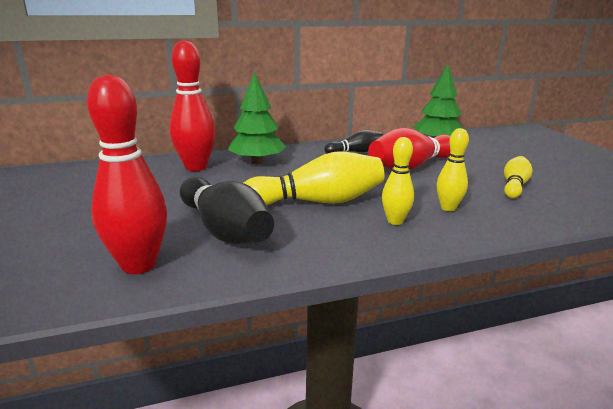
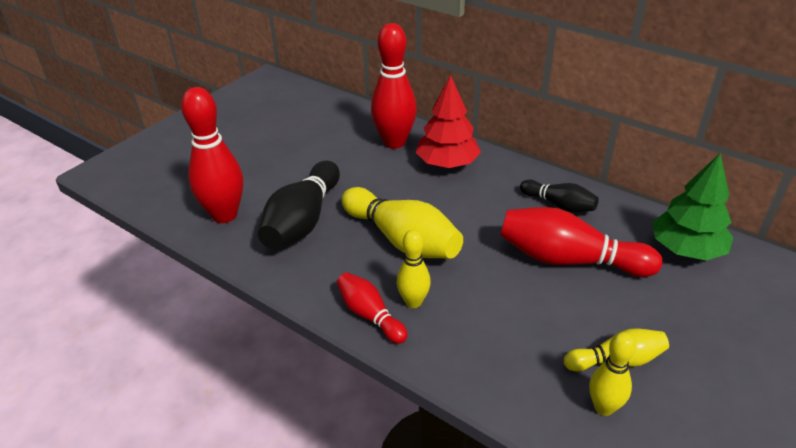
camera: 55 degrees right, 15 degrees up
green tree [228,72,286,164] -> red tree [416,75,481,168]
yellow bowling pin [437,128,469,211] -> yellow bowling pin moved to [589,332,636,416]
none -> red bowling pin [337,272,408,344]

